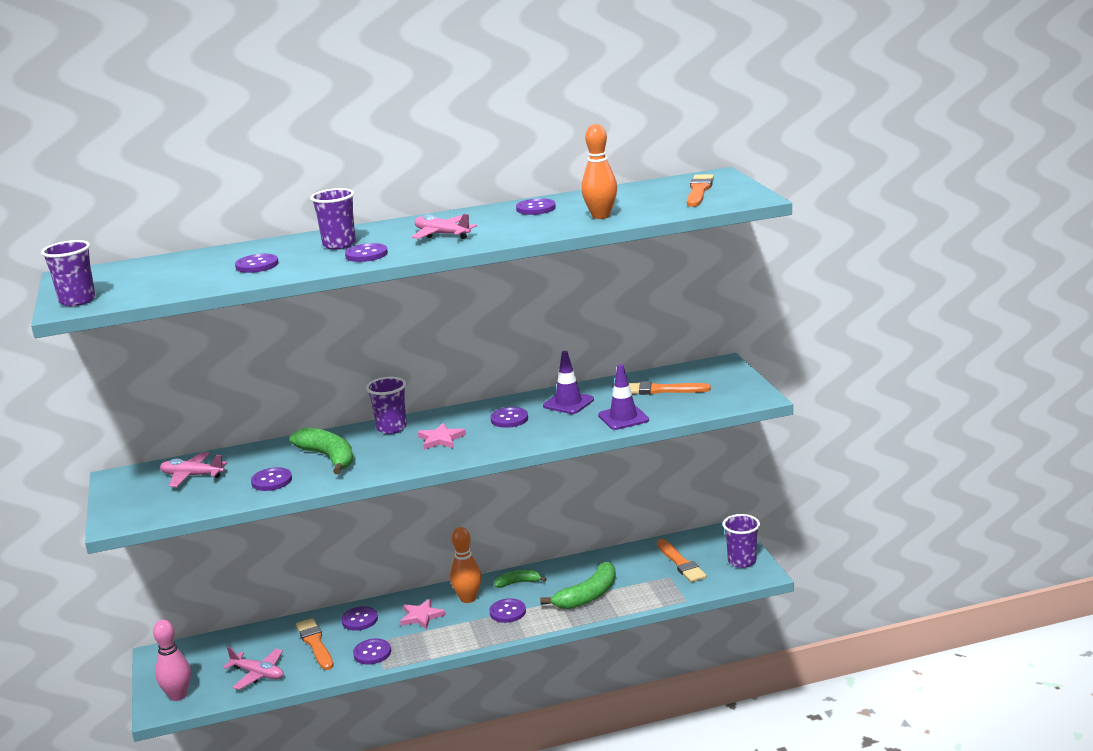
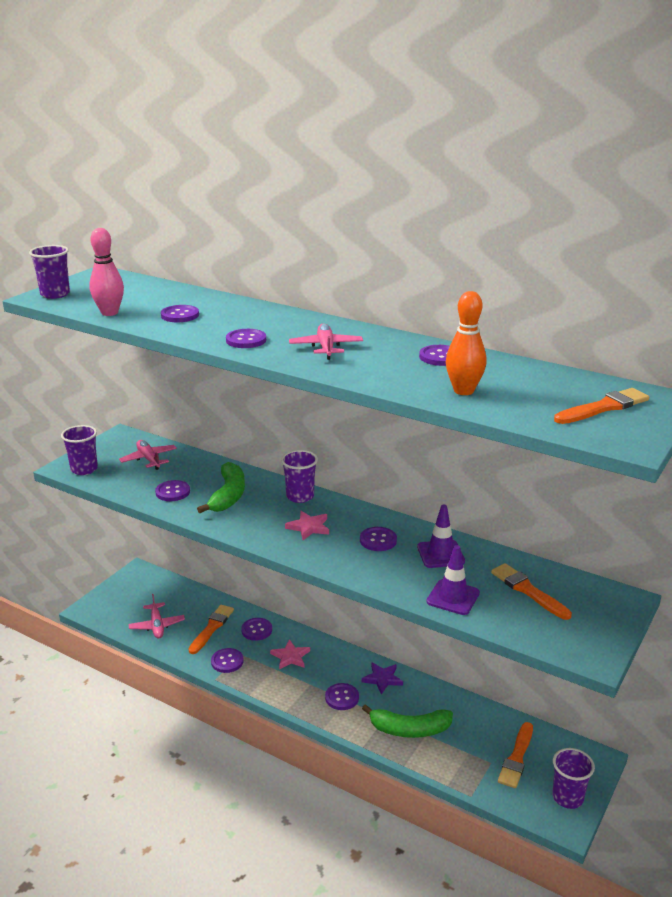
camera: 45 degrees right, 5 degrees up
pink bowling pin [153,620,191,701] -> pink bowling pin moved to [89,228,124,316]
purple cup [310,188,356,250] -> purple cup moved to [61,425,98,475]
orange bowling pin [450,527,481,603] -> none
green banana [494,570,546,588] -> purple star [362,662,403,694]

